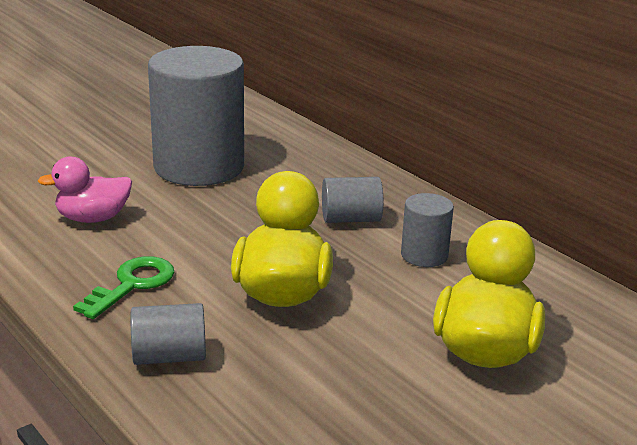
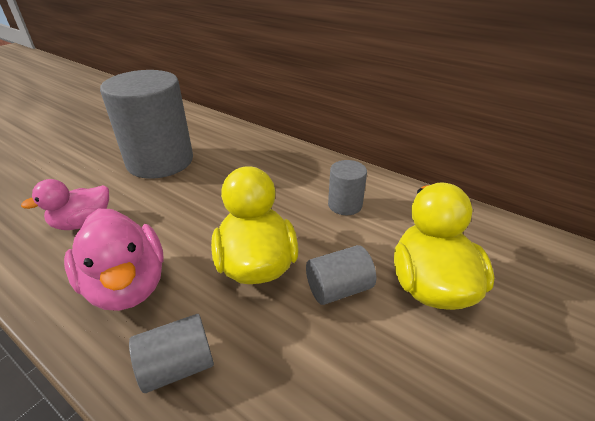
camera: 15 degrees left, 10 degrees up
green key [73,256,175,319] -> pink duck [64,209,164,311]
grey cylinder [322,177,383,223] -> grey cylinder moved to [306,245,376,305]

